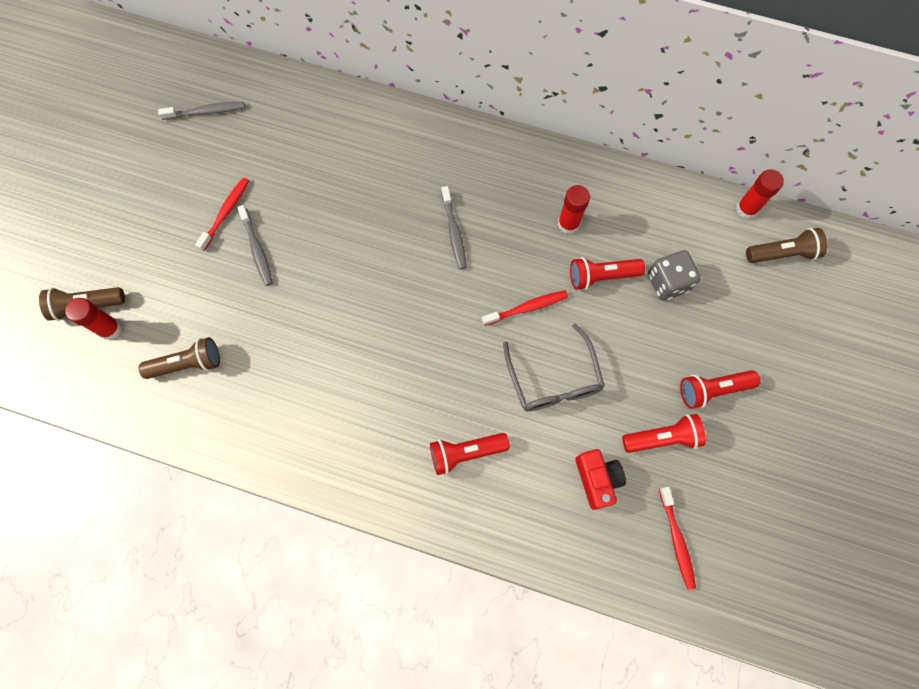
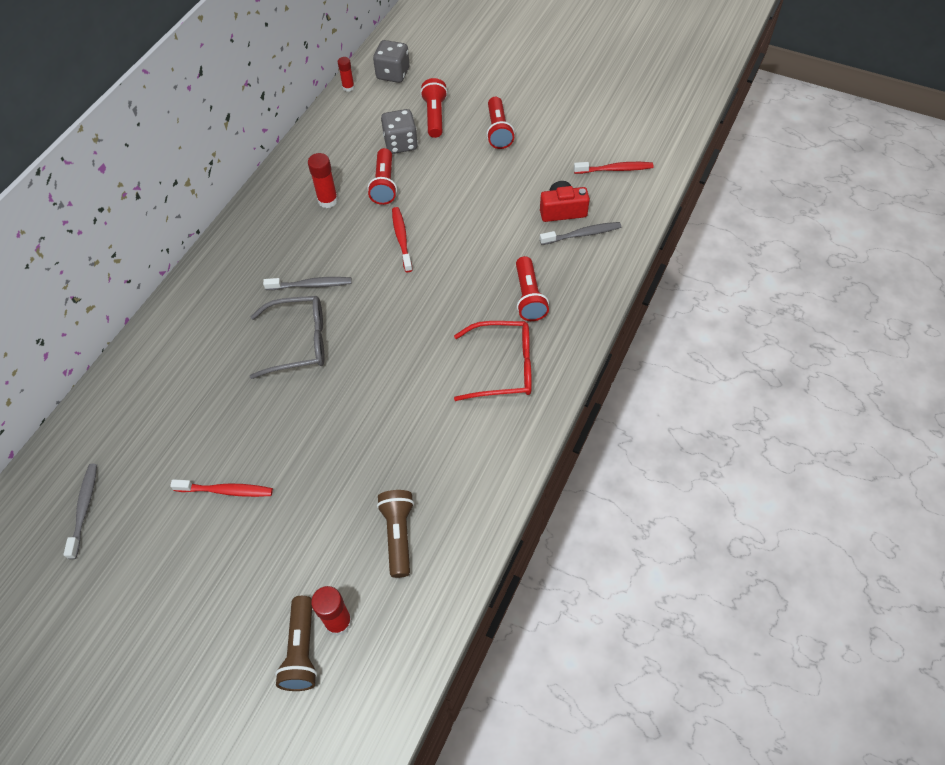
camera: 80 degrees left, 15 degrees down
red toothbrush [195,177,249,251] -> red toothbrush turned 150 degrees clockwise [170,479,273,497]
grey toothbrush [237,205,273,286] -> grey toothbrush moved to [540,222,621,245]
grey glasses [503,324,604,411] -> grey glasses moved to [250,296,325,379]
red flashlight [622,414,706,453] -> red flashlight moved to [420,78,448,138]
red glue stick [736,169,784,219] -> red glue stick [338,57,354,92], size x0.65
brown flashlight [746,228,827,263] -> grey dice [373,40,410,83]
none -> red glasses [454,321,532,401]

